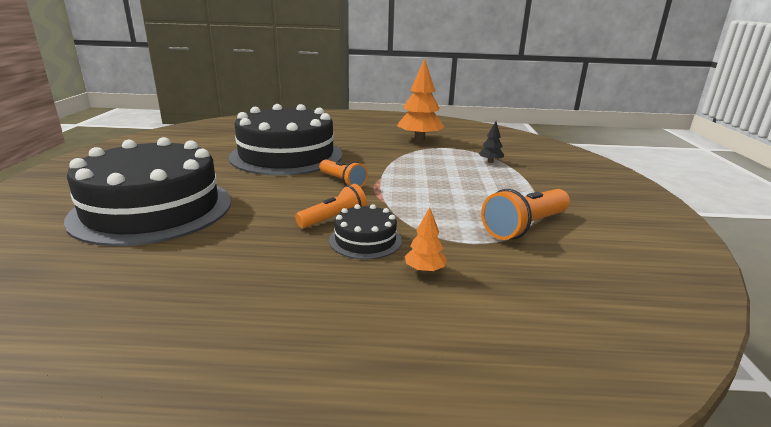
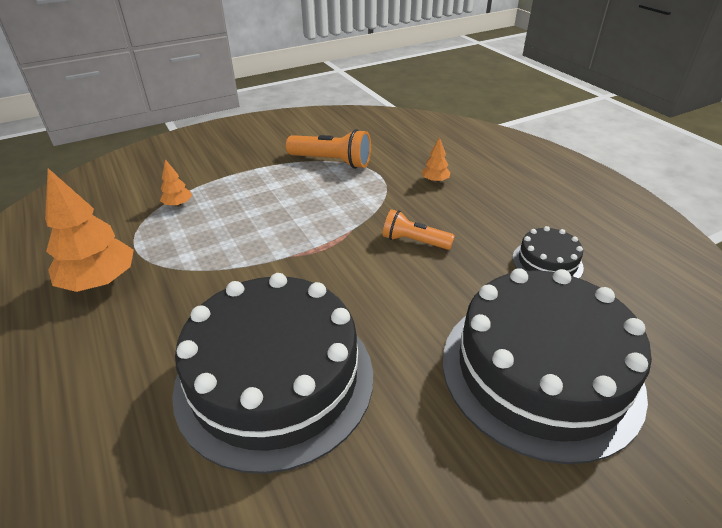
camera: 120 degrees left, 15 degrees up
orange flashlight [319,160,368,187] -> none
black cake [329,204,402,259] -> black cake moved to [513,226,584,279]
black tree [479,121,504,163] -> orange tree [160,160,192,207]

